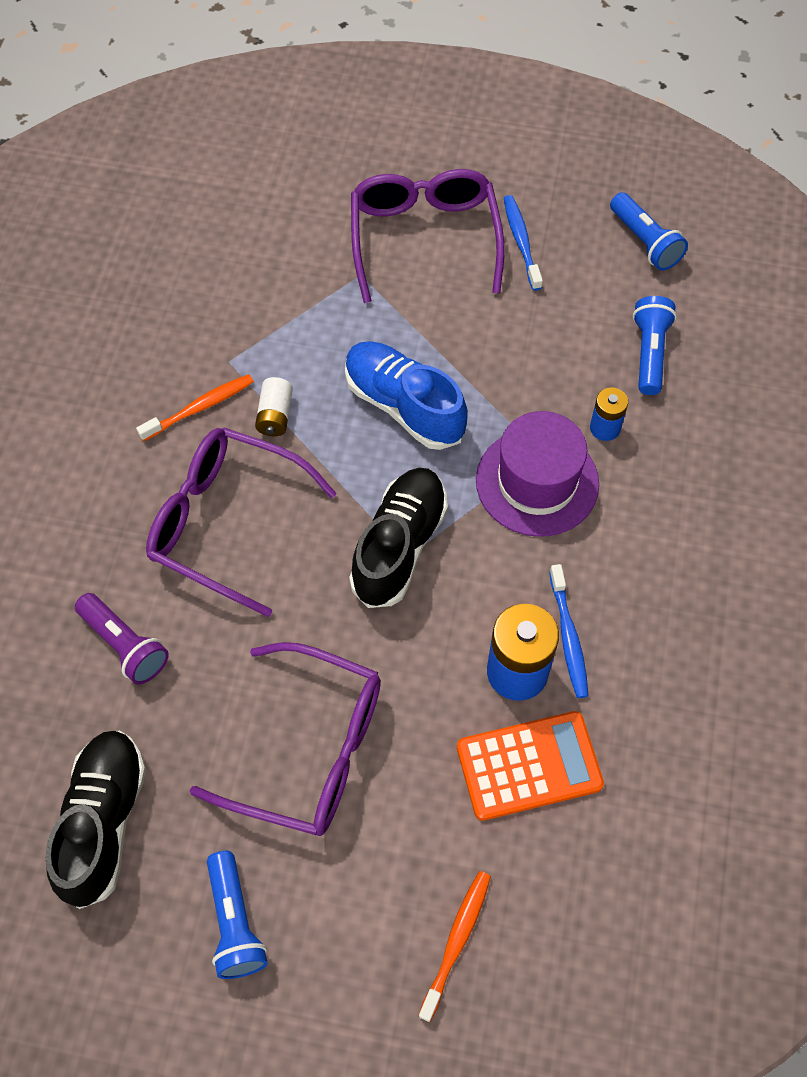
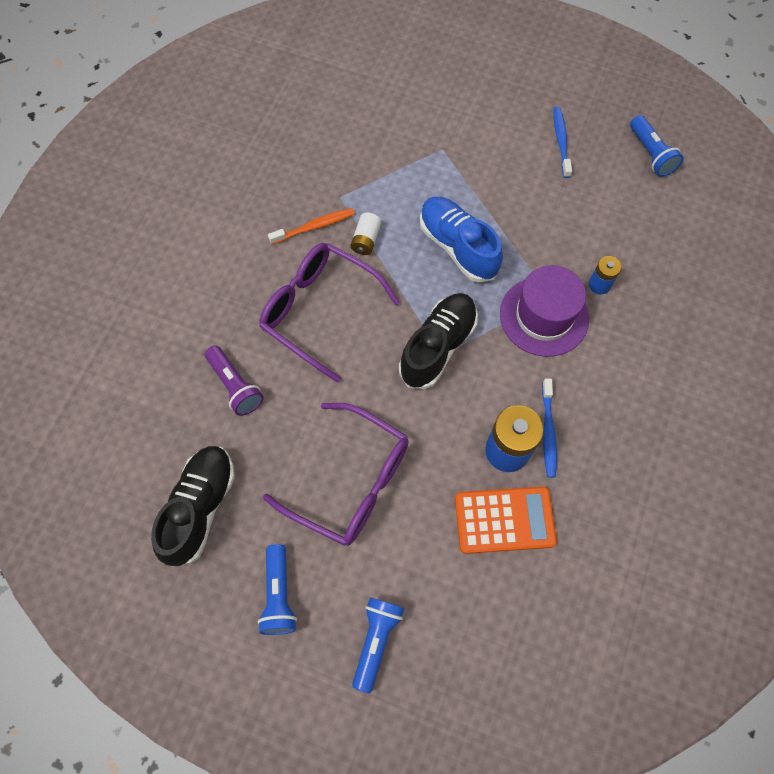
camera: 10 degrees right, 5 degrees up
purple glasses [351,169,505,303] -> none
orange toothbrush [418,871,491,1022] -> none
blue flashlight [633,296,677,395] -> blue flashlight moved to [352,597,404,693]

